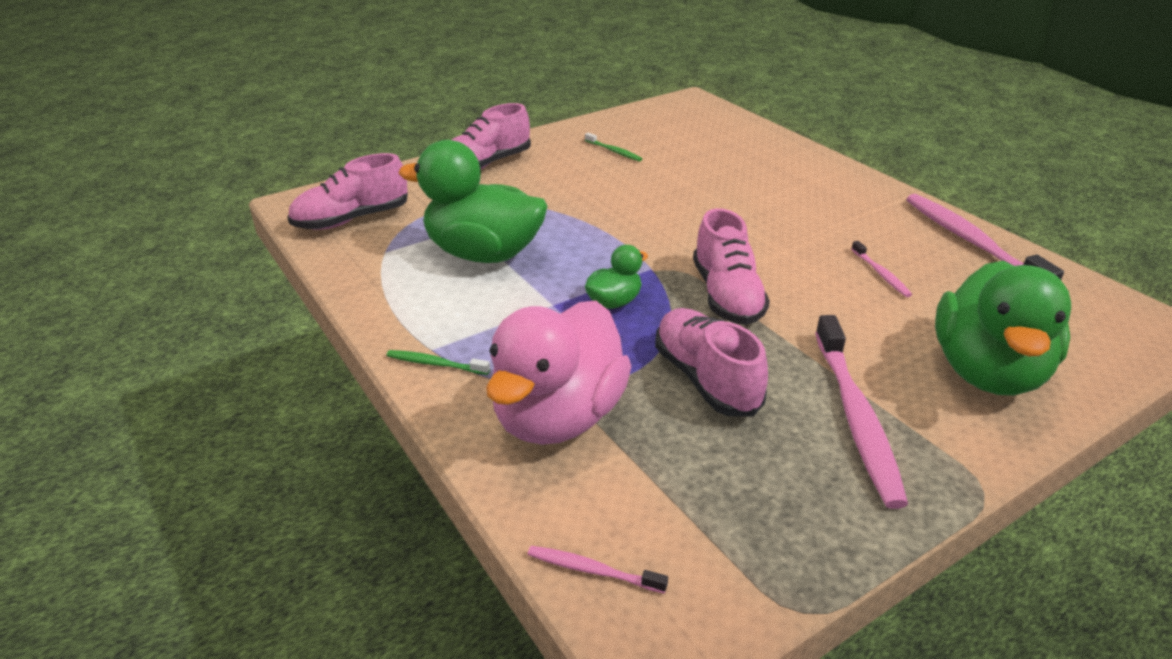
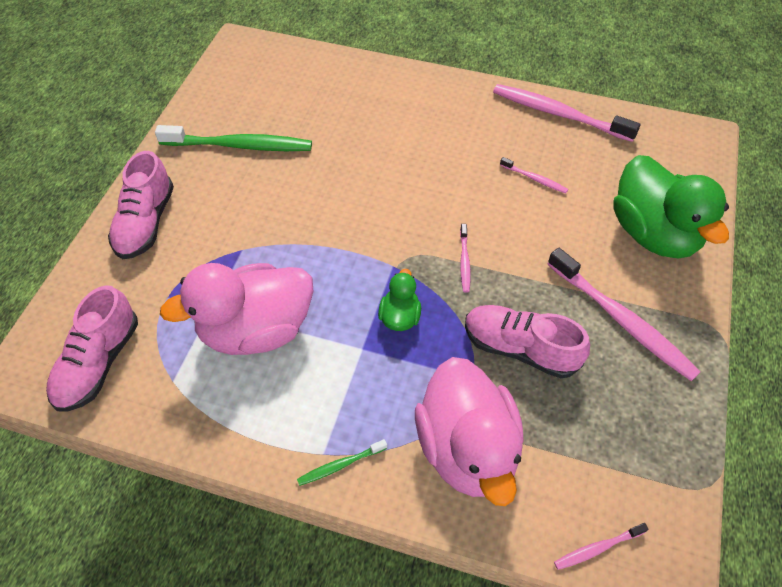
camera: 40 degrees left, 20 degrees up
green duck [399,140,548,263] -> pink duck [160,263,313,355]
green toothbrush [585,132,642,162] -> green toothbrush [155,125,312,151], size x2.17
pink shoe [693,208,770,325] -> pink toothbrush [460,224,471,293]

